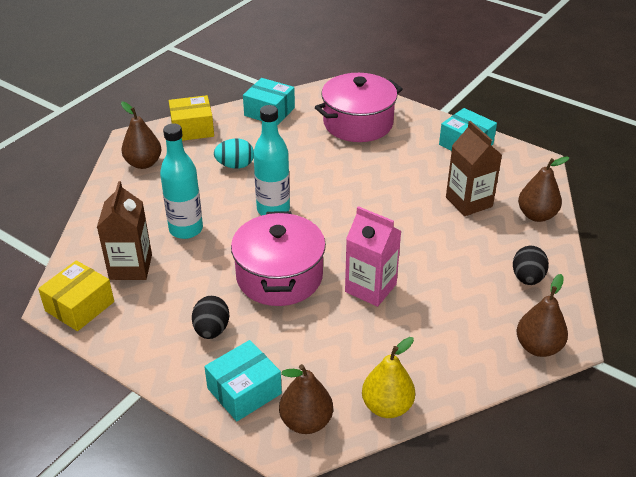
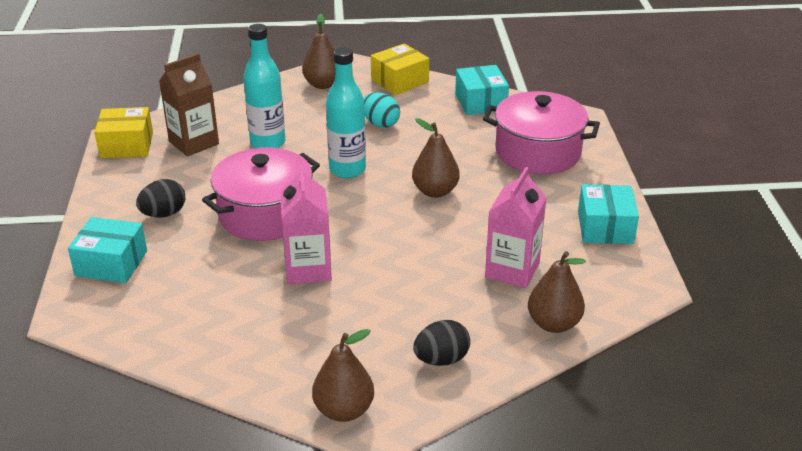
camera: 50 degrees right, 5 degrees down
yellow box [169,95,214,141] -> yellow box turned 75 degrees counterclockwise [371,43,429,95]
brown pear [279,364,333,434] -> brown pear moved to [412,118,460,198]
yellow pear [362,337,415,418] -> none
brown carton [446,121,502,216] -> pink carton [485,167,547,288]

